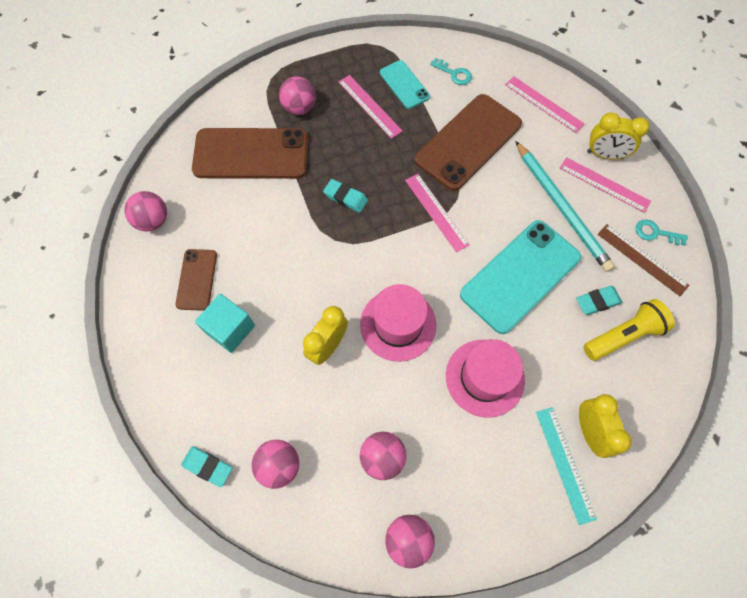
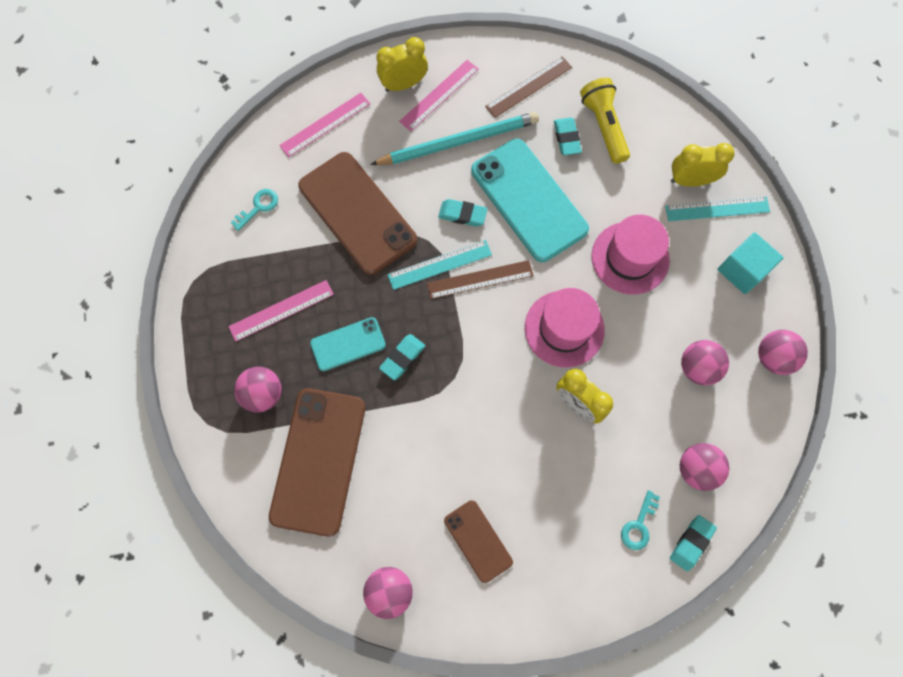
camera: 80 degrees left, 5 degrees up
brown phone [175,249,217,311] -> brown phone turned 45 degrees clockwise [444,500,513,583]
turquoise cube [195,294,255,353] -> turquoise cube moved to [717,232,784,294]
turquoise phone [380,60,430,109] -> turquoise phone moved to [310,317,386,371]
pink ruler [405,174,470,253] -> turquoise ruler [387,240,492,290]
yellow clock [587,112,649,159] -> yellow clock turned 135 degrees counterclockwise [377,37,428,92]
turquoise key [636,219,688,245] -> turquoise key moved to [621,490,660,550]
none -> brown ruler [427,260,534,299]
none -> turquoise eraser [438,199,487,227]

